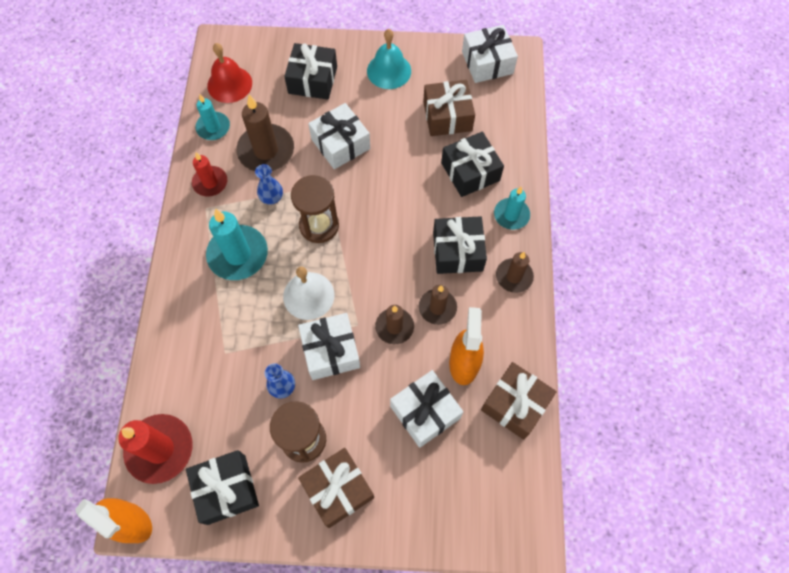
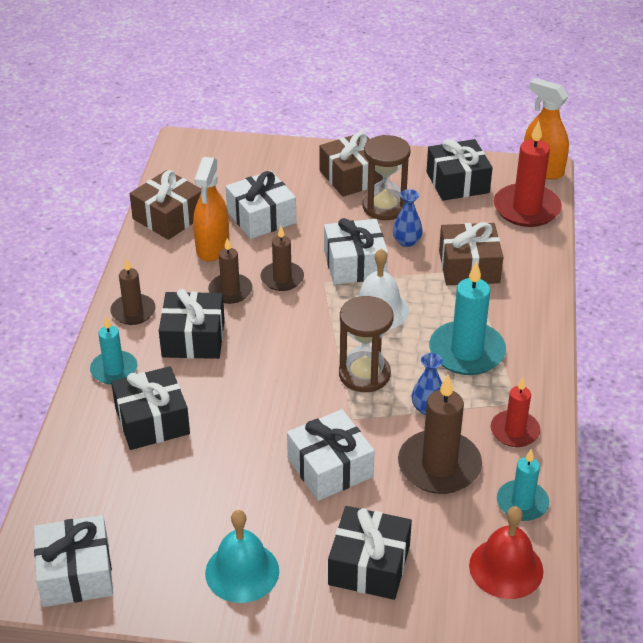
camera: 175 degrees left, 25 degrees down
brown gift [423,80,475,136] -> brown gift moved to [439,222,503,285]

